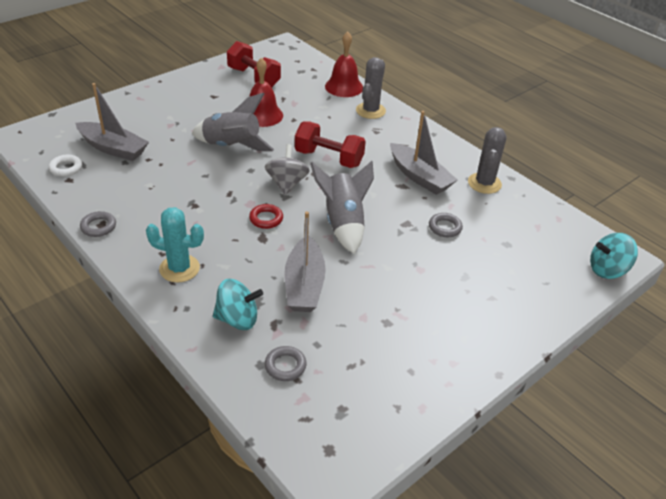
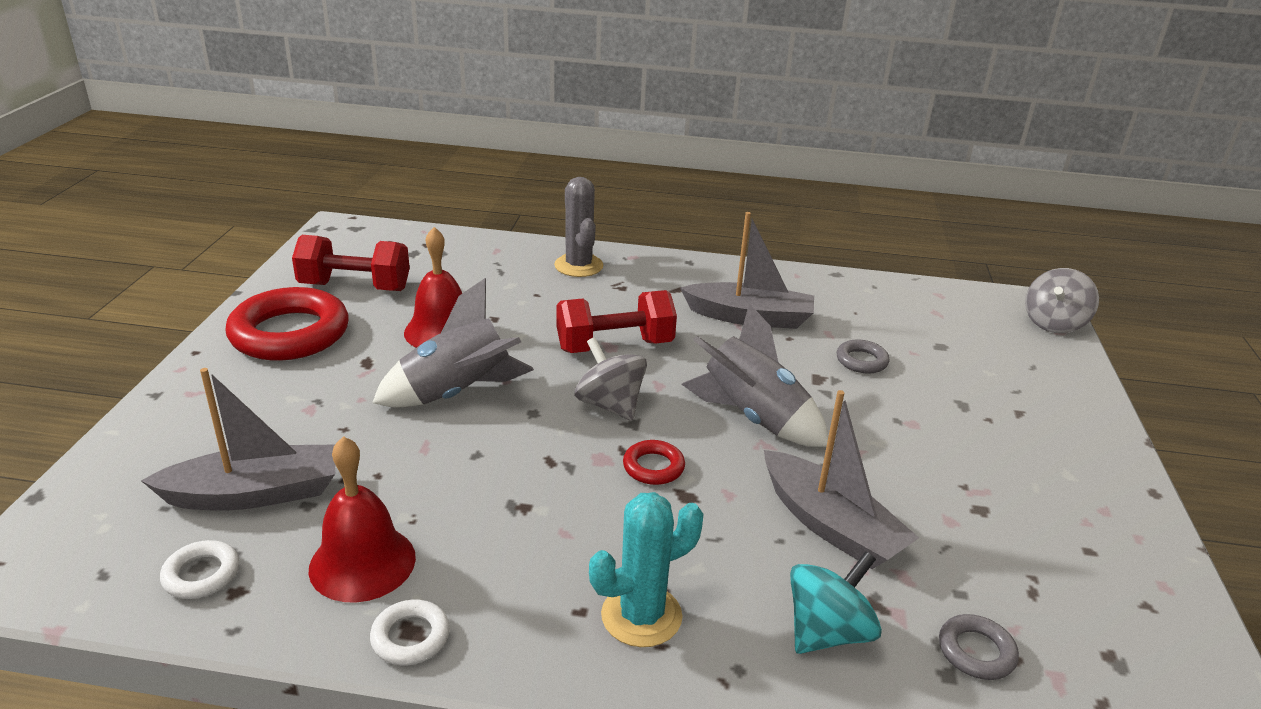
camera: 40 degrees left, 10 degrees down
grey ring [80,211,116,237] -> white ring [370,600,450,665]
red bell [325,32,363,97] -> red bell moved to [309,436,416,603]
grey cactus [468,127,507,194] -> none
turquoise spinning top [590,233,638,279] -> grey spinning top [1025,268,1099,333]
none -> red ring [225,287,349,361]

